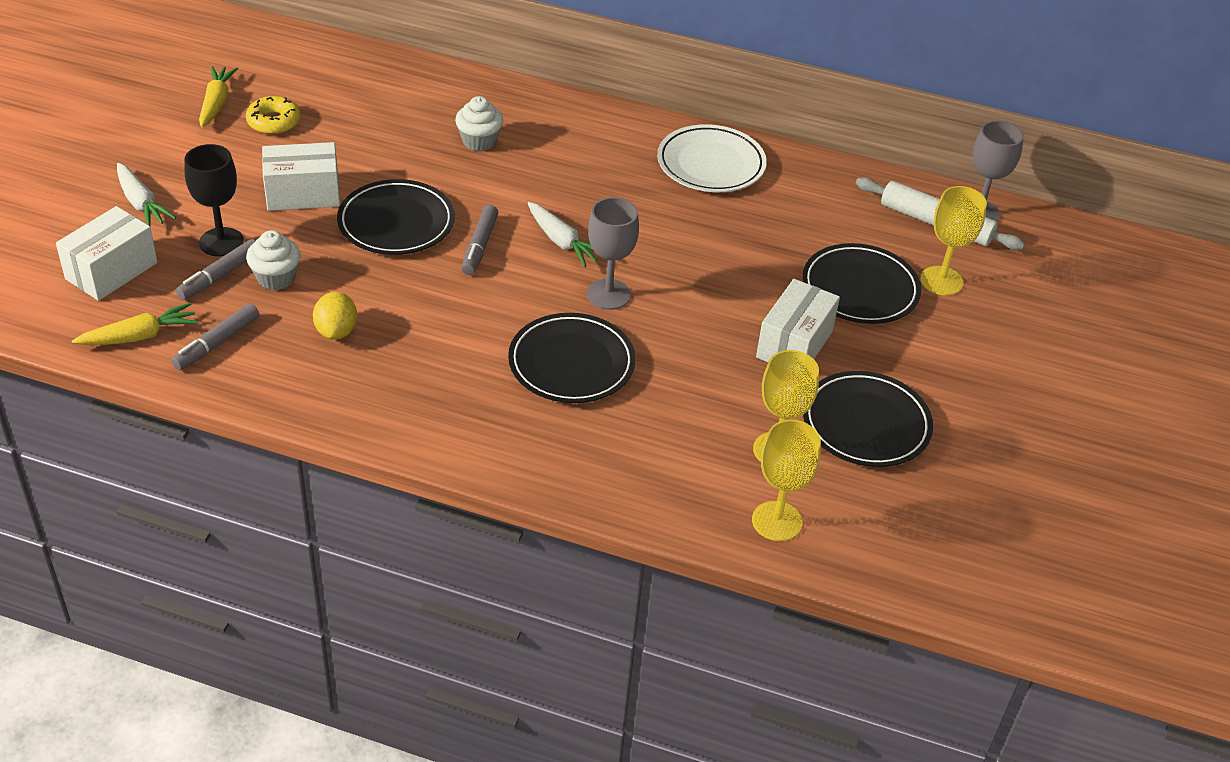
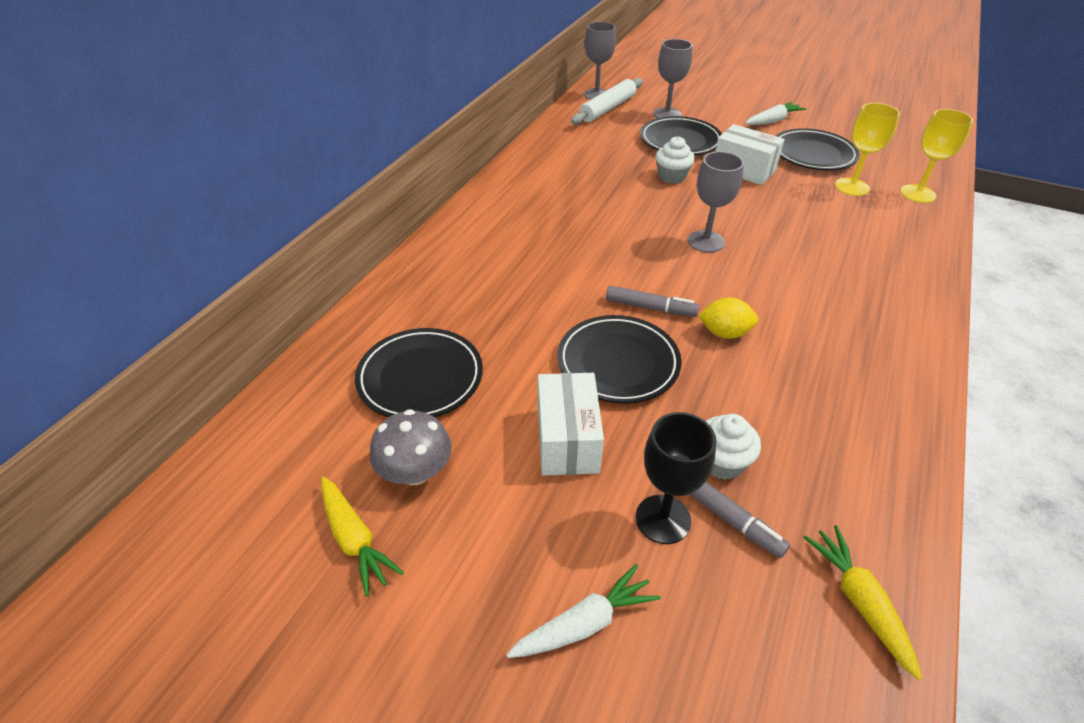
camera: 80 degrees left, 0 degrees up
white box [56,206,158,301] -> none
grey marker [171,303,259,370] -> none
yellow carrot [199,66,238,127] -> yellow carrot turned 135 degrees counterclockwise [321,477,404,597]
yellow donut [246,96,300,134] -> grey mushroom [370,409,452,485]
yellow lemon [313,292,357,340] -> yellow lemon moved to [698,298,759,339]
white cupcake [455,96,503,151] -> white cupcake moved to [656,136,695,184]
black plate [508,313,636,403] -> black plate moved to [355,328,483,417]
white carrot [528,202,597,267] -> white carrot moved to [745,102,806,125]
white plate [657,124,767,192] -> none
yellow goblet [920,186,987,296] -> grey goblet [653,39,692,118]

